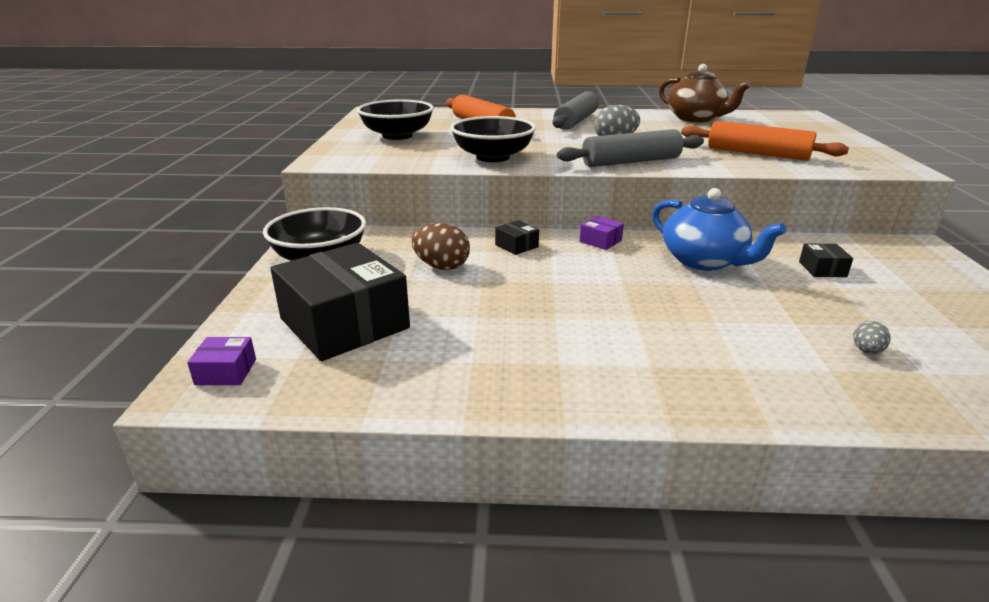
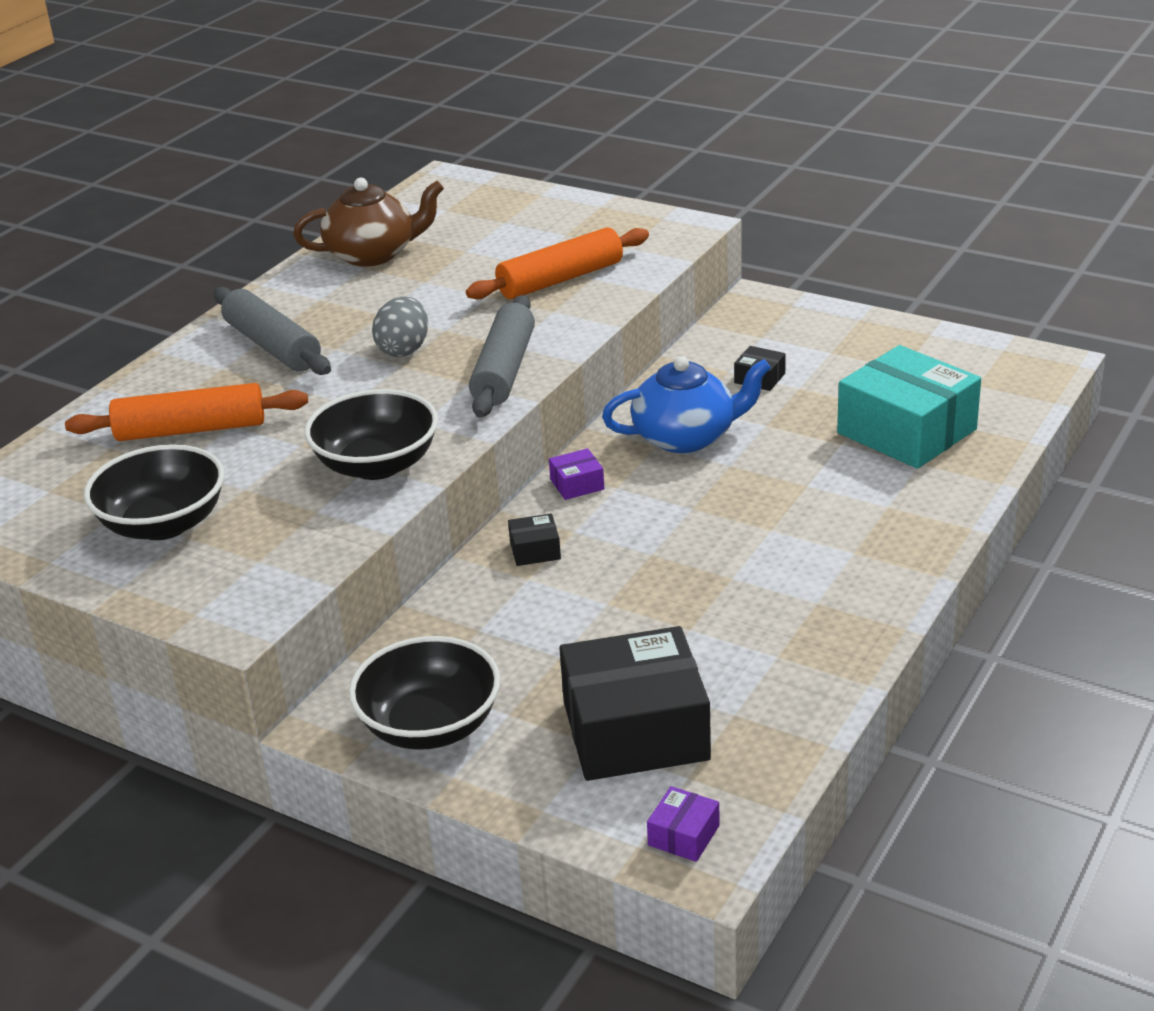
camera: 60 degrees left, 5 degrees up
brown egg [412,223,470,270] -> none
grey egg [853,321,891,354] -> turquoise box [837,345,981,469]

